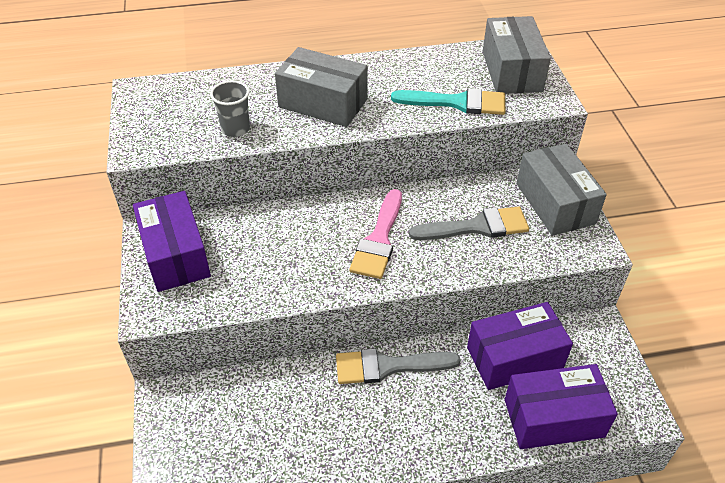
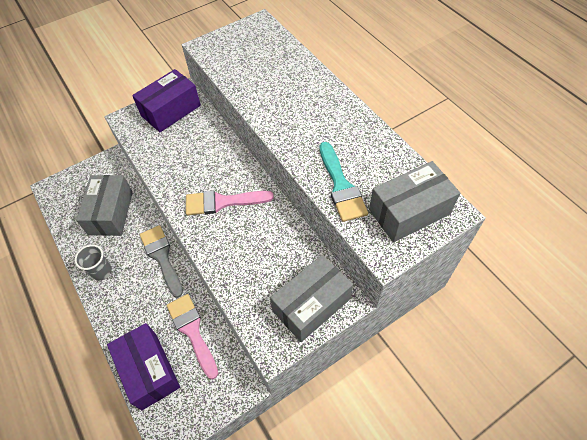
camera: 70 degrees right, 10 degrees up
grey cup [210,80,250,137] -> grey cup moved to [75,245,112,281]
grey box [275,47,368,127] -> grey box moved to [76,175,133,236]
grey brush [409,207,529,240] -> none
purple box [467,302,573,390] -> pink brush [167,294,218,379]

